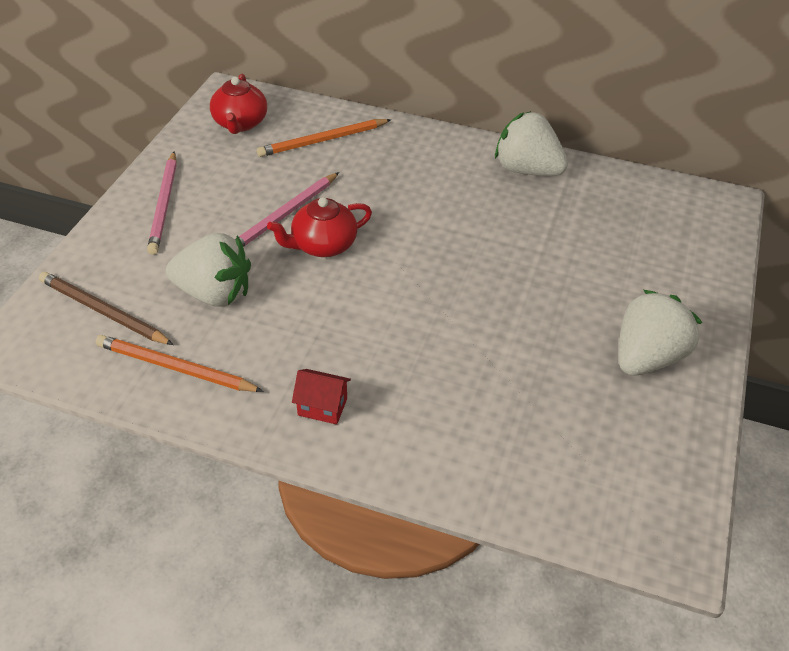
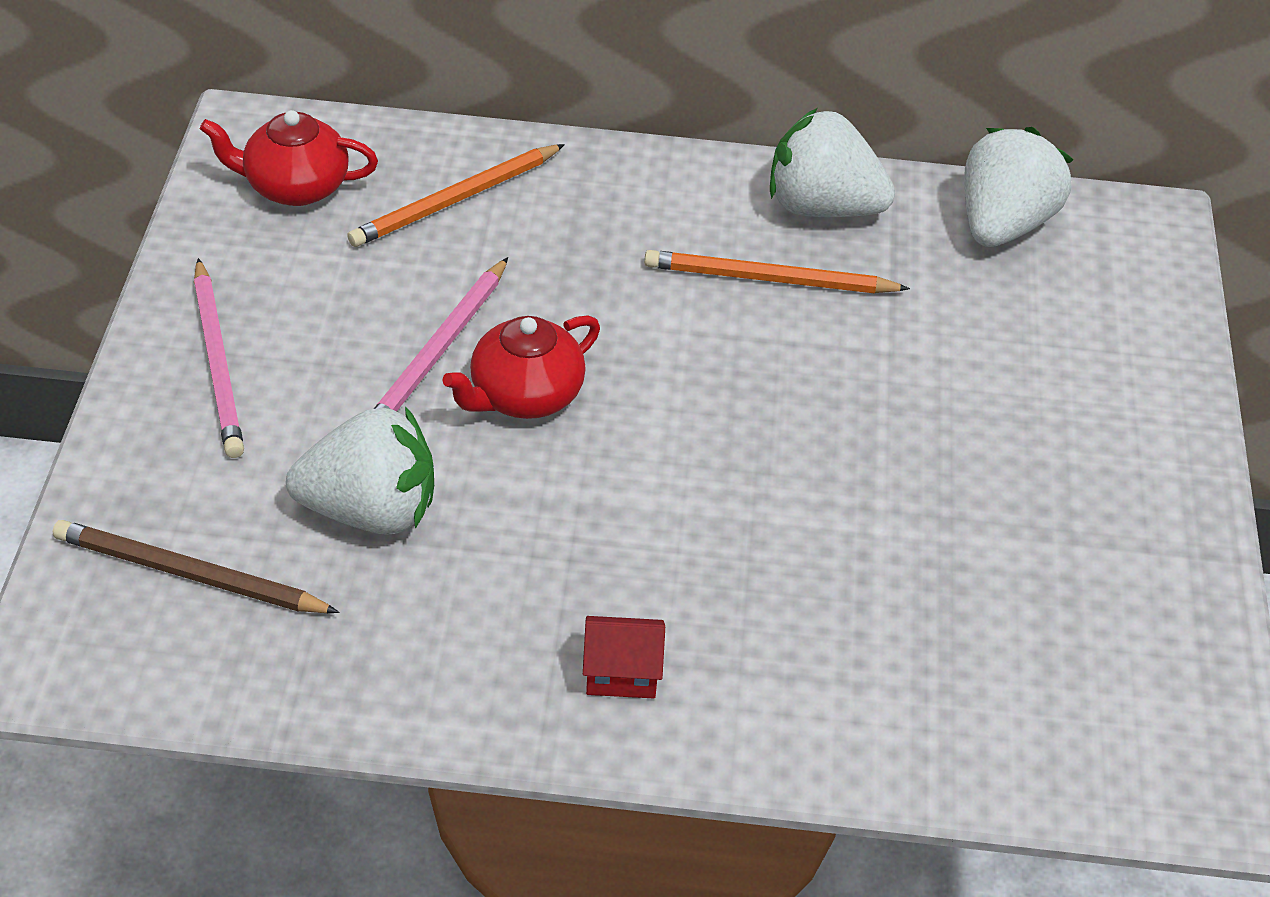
camera: 15 degrees left, 0 degrees up
orange pencil [95,335,264,392] -> orange pencil moved to [644,250,910,293]
red teapot [210,74,267,134] -> red teapot turned 105 degrees clockwise [200,110,378,206]
white strawberry [619,290,702,376] -> white strawberry moved to [964,127,1073,247]

